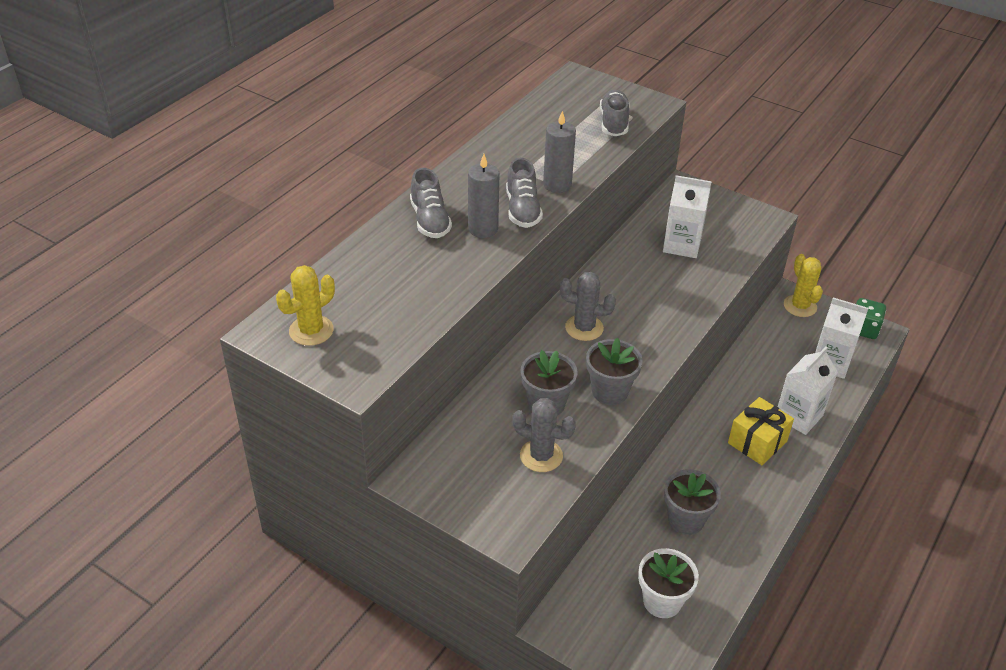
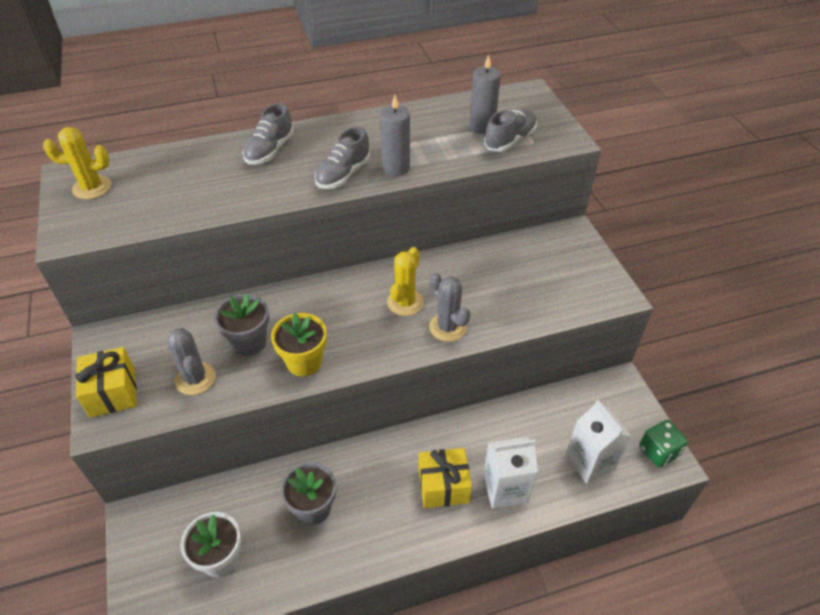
camera: 40 degrees right, 5 degrees up
grey candle [468,154,499,238] -> grey candle moved to [469,55,501,134]
grey cactus [560,272,616,341] -> grey cactus moved to [429,273,470,342]
grey flower pot [586,338,643,405] -> yellow flower pot [271,312,327,376]
white carton [663,175,712,258] -> none
yellow cactus [784,254,823,317] -> yellow cactus moved to [387,247,424,316]
none -> yellow gift [75,347,137,418]

